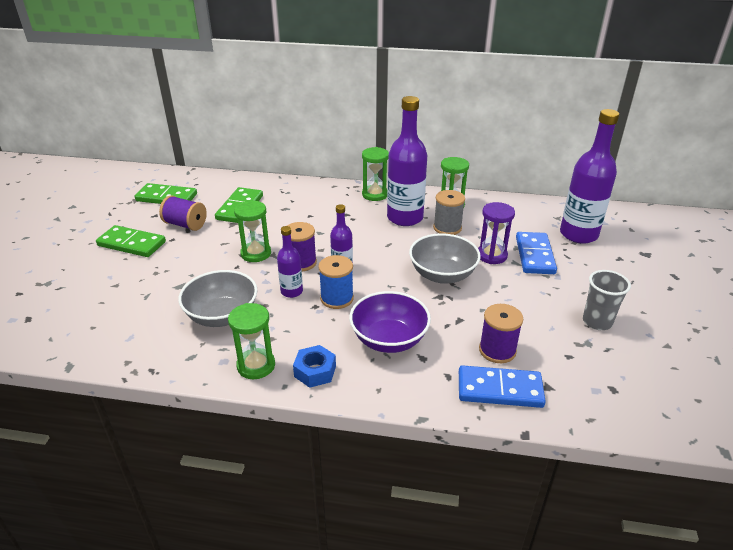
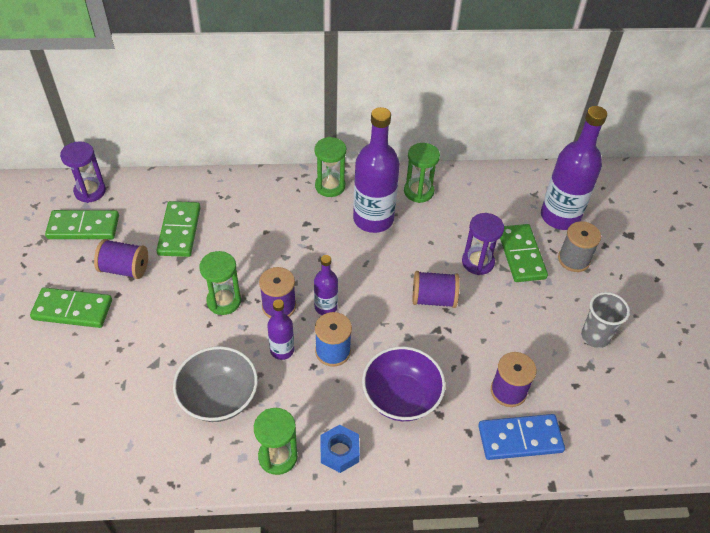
camera: 15 degrees left, 15 degrees up
grey bowl [409,233,481,284] -> purple spool [413,271,460,308]
grey spool [433,190,465,235] -> grey spool moved to [558,221,601,272]
blue domino [516,232,557,274] -> green domino [500,224,548,282]
none -> purple hourglass [60,141,106,203]

